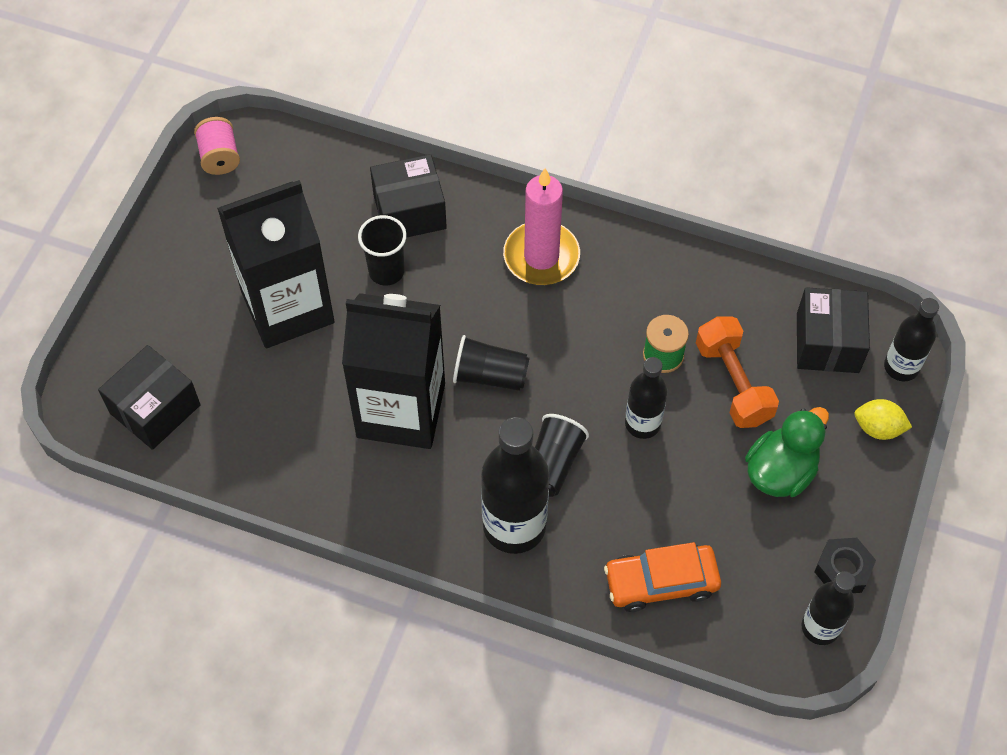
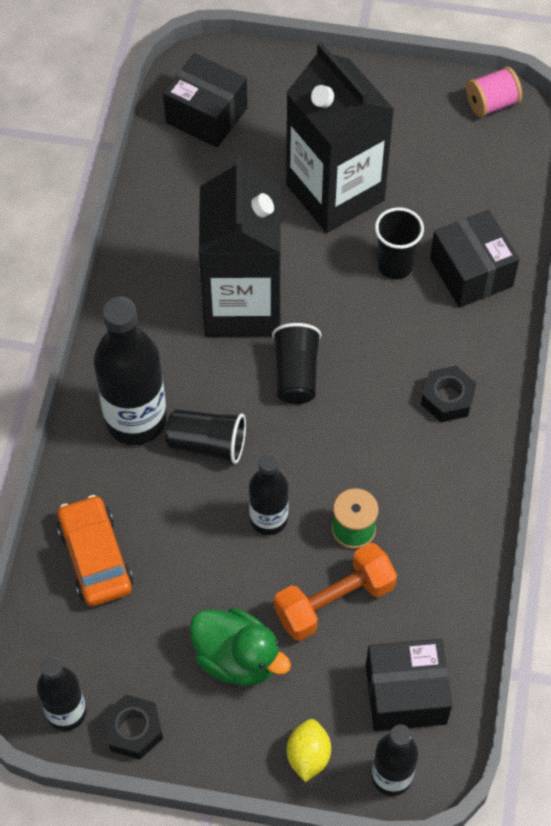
camera: 80 degrees right, 0 degrees up
pink candle [503,168,580,285] -> black nut [421,366,476,422]

